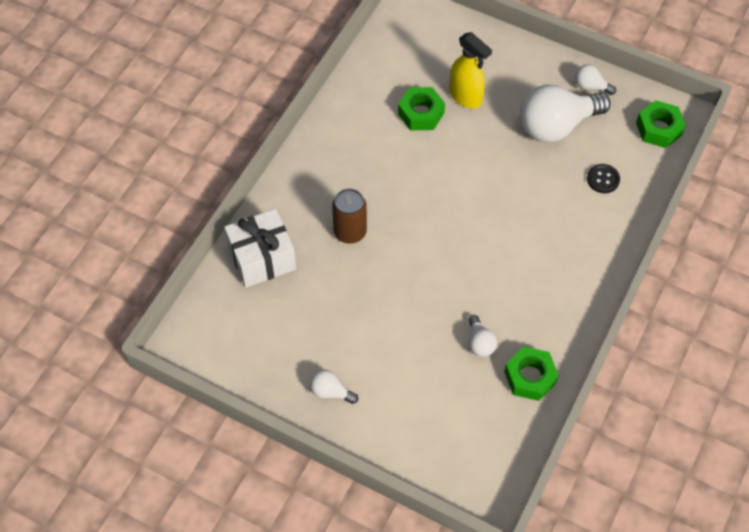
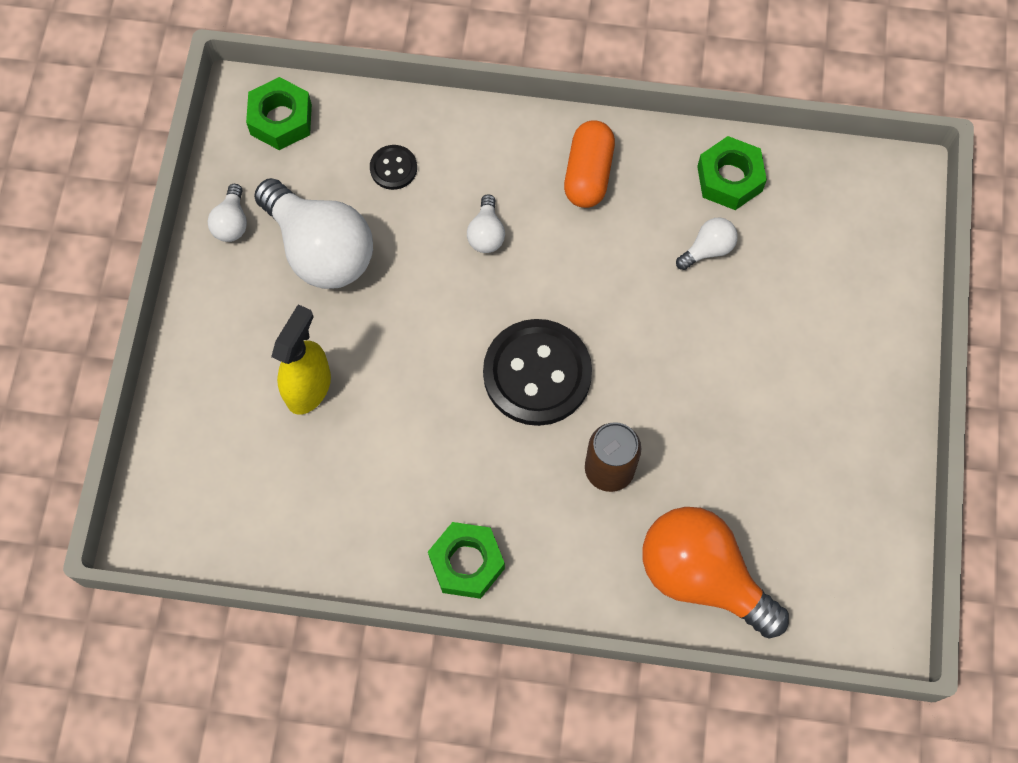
camera: 110 degrees left, 10 degrees up
white gift [224,209,296,288] -> orange light bulb [642,507,789,639]
white light bulb [310,369,358,404] -> white light bulb moved to [467,194,505,253]
green nut [398,87,445,130] -> green nut moved to [428,522,505,599]
none -> black button [483,319,592,426]
none -> orange capsule [564,120,615,208]

